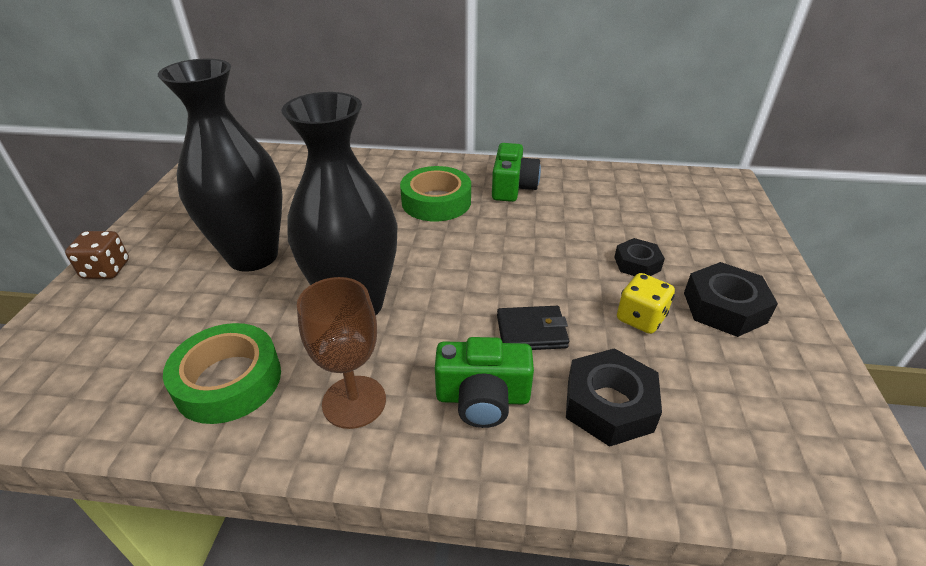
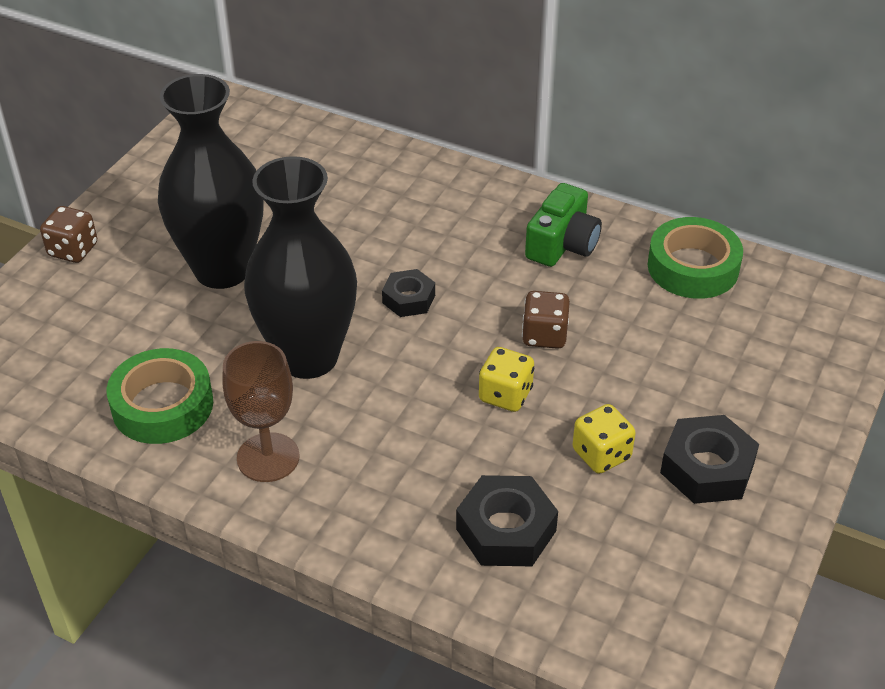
camera: 20 degrees right, 5 degrees up
green tape [400,166,471,221] -> green tape moved to [648,217,743,299]
green camera [435,337,534,428] -> none
black wallet [497,306,569,350] -> none
black nut [614,238,665,276] -> black nut moved to [382,269,435,317]
none -> yellow dice [479,347,534,412]
none -> brown dice [522,291,570,349]

